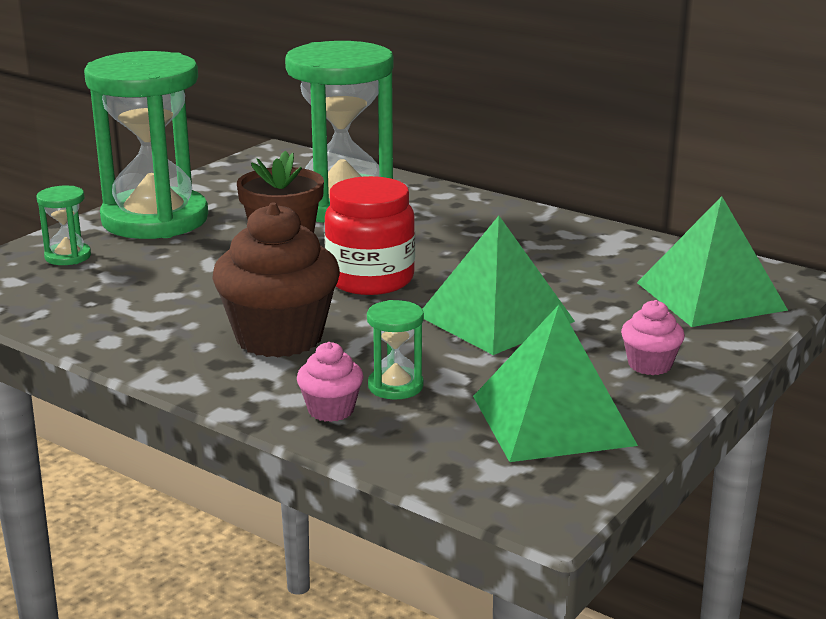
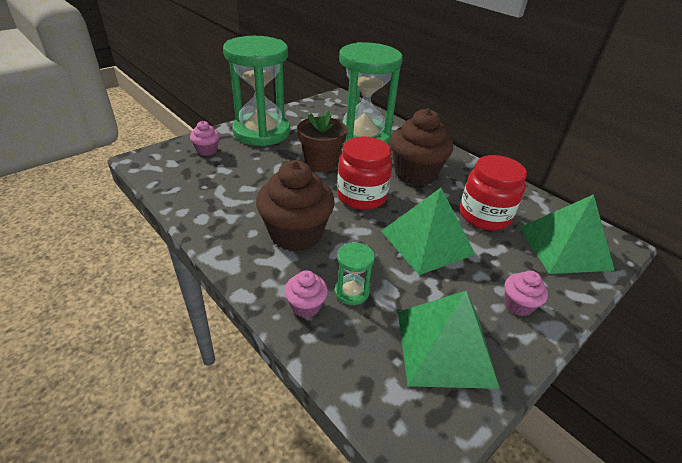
camera: 10 degrees right, 15 degrees up
green hourglass [37,186,91,265] -> pink cupcake [190,121,220,156]
none -> brown cupcake [390,108,453,186]
none -> red jar [460,155,527,231]

